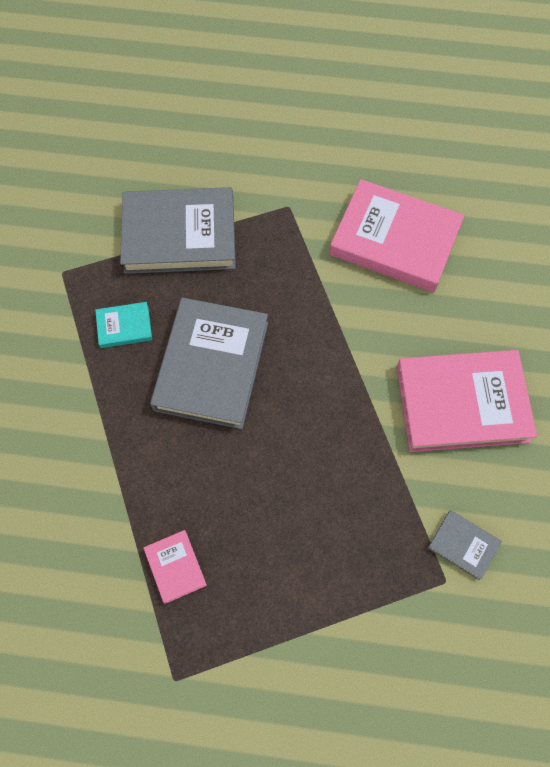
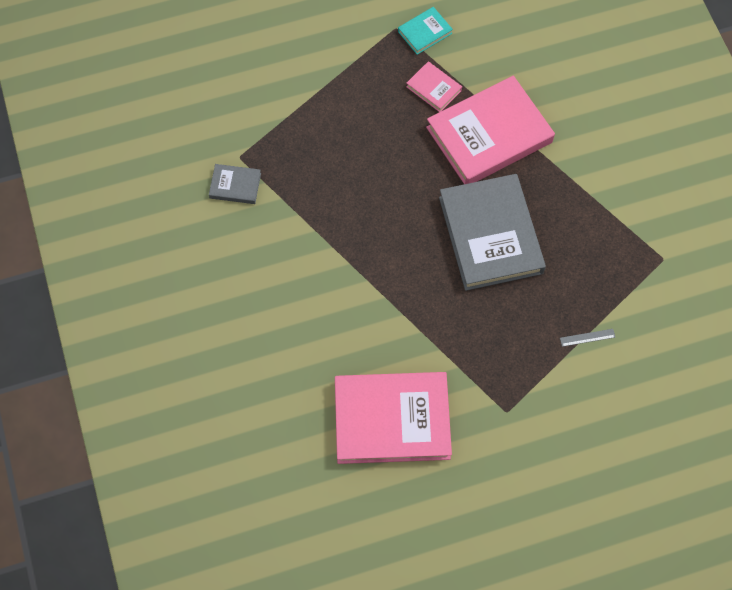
camera: 155 degrees right, 0 degrees up
turquoise book [95,302,152,348] -> turquoise book moved to [398,7,453,55]
grey book [120,187,236,274] -> grey ruler [560,329,615,347]
pink book [397,350,537,452] -> pink book moved to [426,76,555,184]

